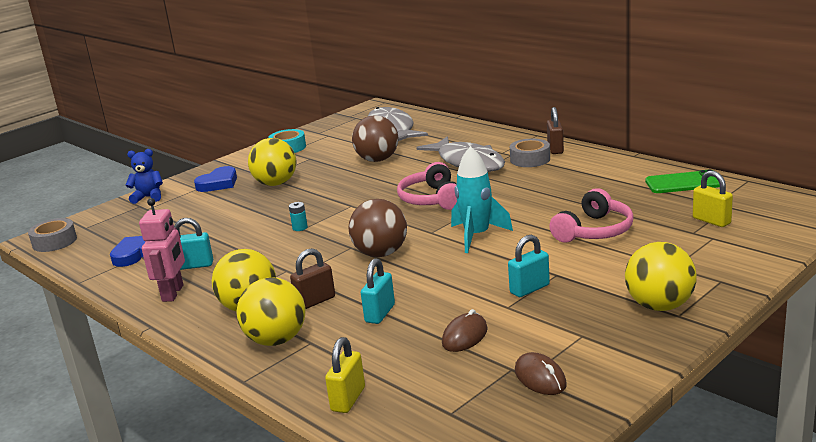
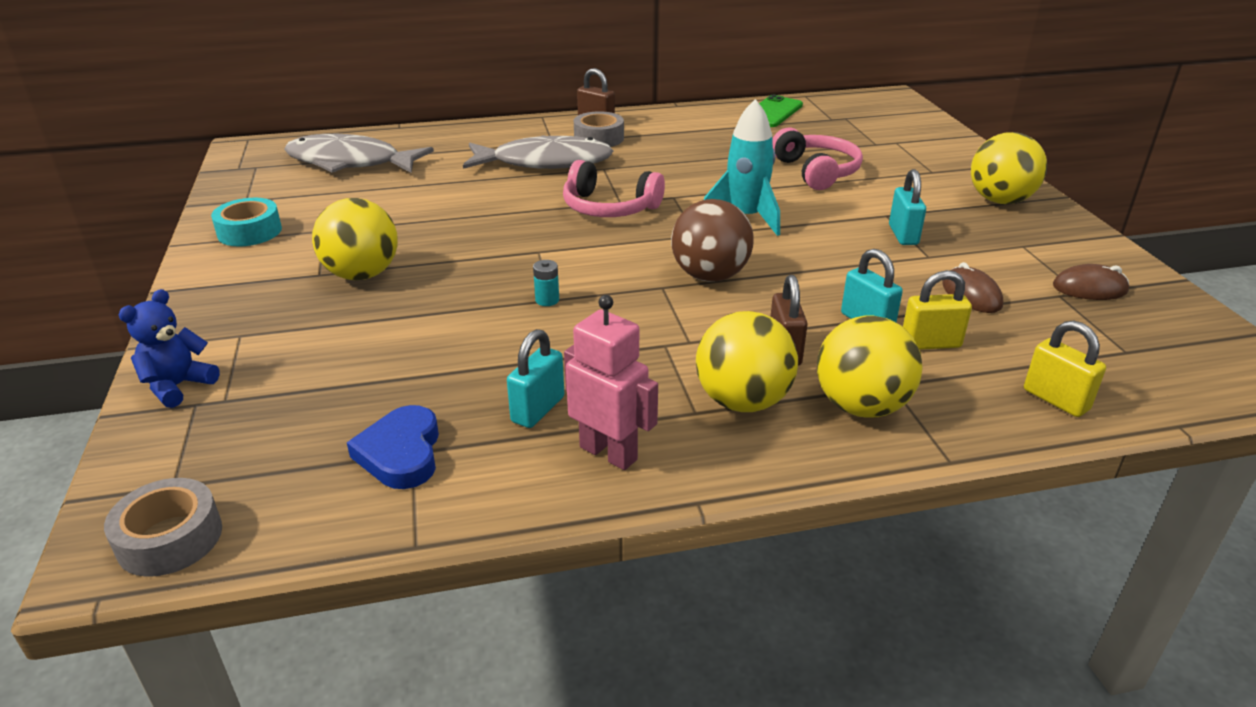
camera: 60 degrees left, 10 degrees up
blue heart [194,166,237,192] -> none
brown ball [352,115,399,162] -> none
yellow padlock [693,170,733,227] -> yellow padlock moved to [903,270,972,350]

